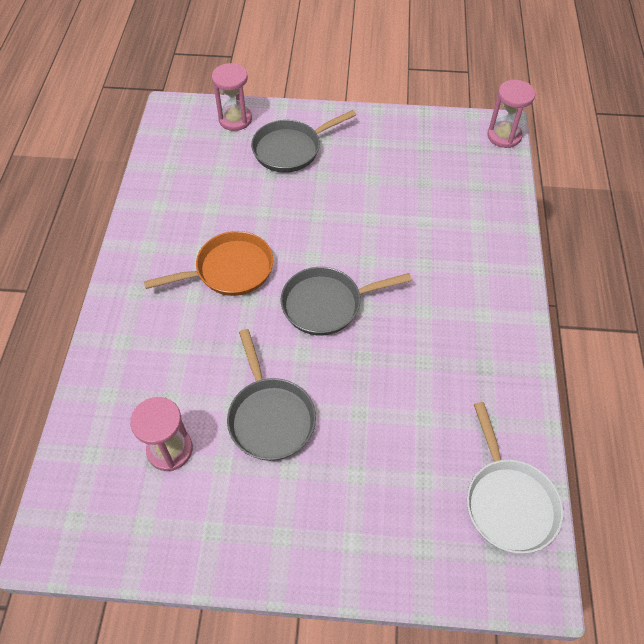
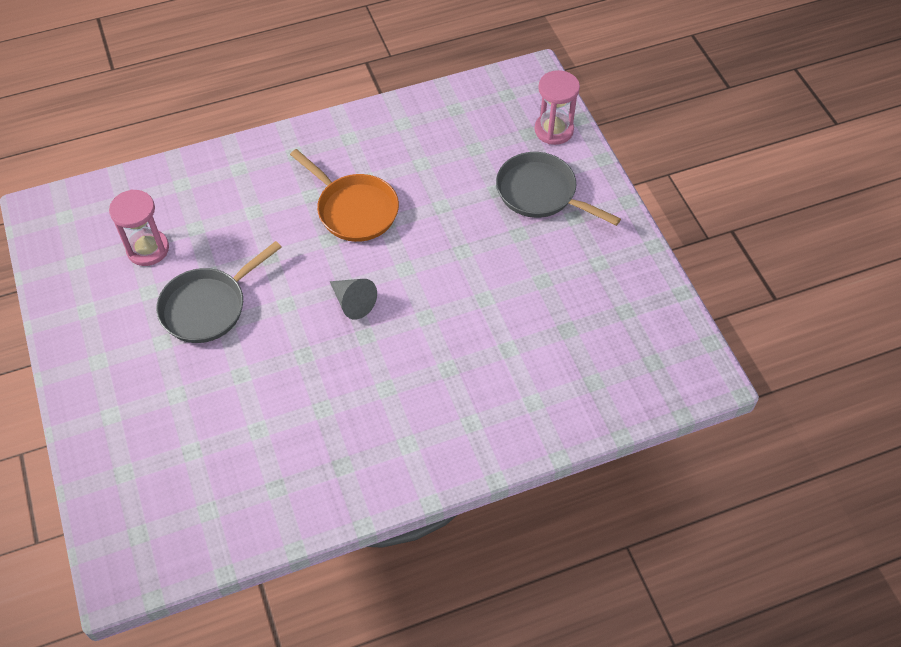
camera: 65 degrees right, 0 degrees up
grey pan [281,267,412,335] -> grey cone [330,279,377,319]
white pan [467,402,563,554] -> none
pink hourglass [487,80,535,148] -> none

